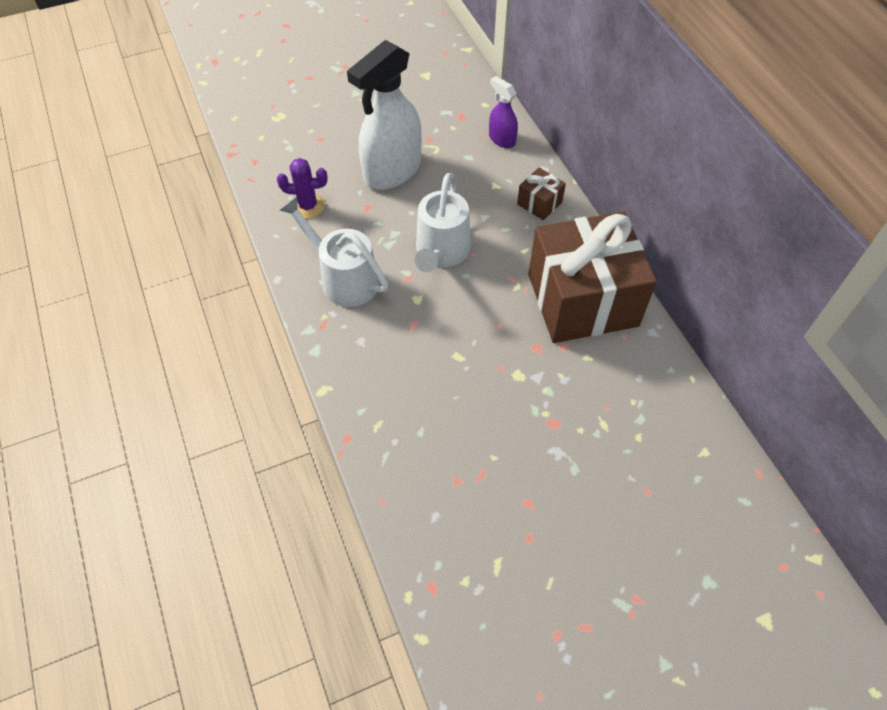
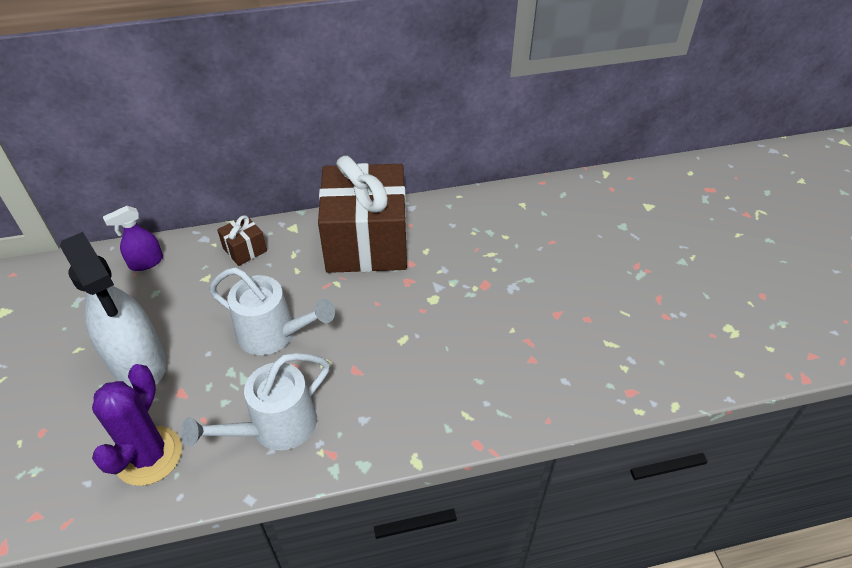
camera: 80 degrees left, 10 degrees down
purple cactus [277,158,328,219] -> purple cactus [92,364,182,486], size x1.54

